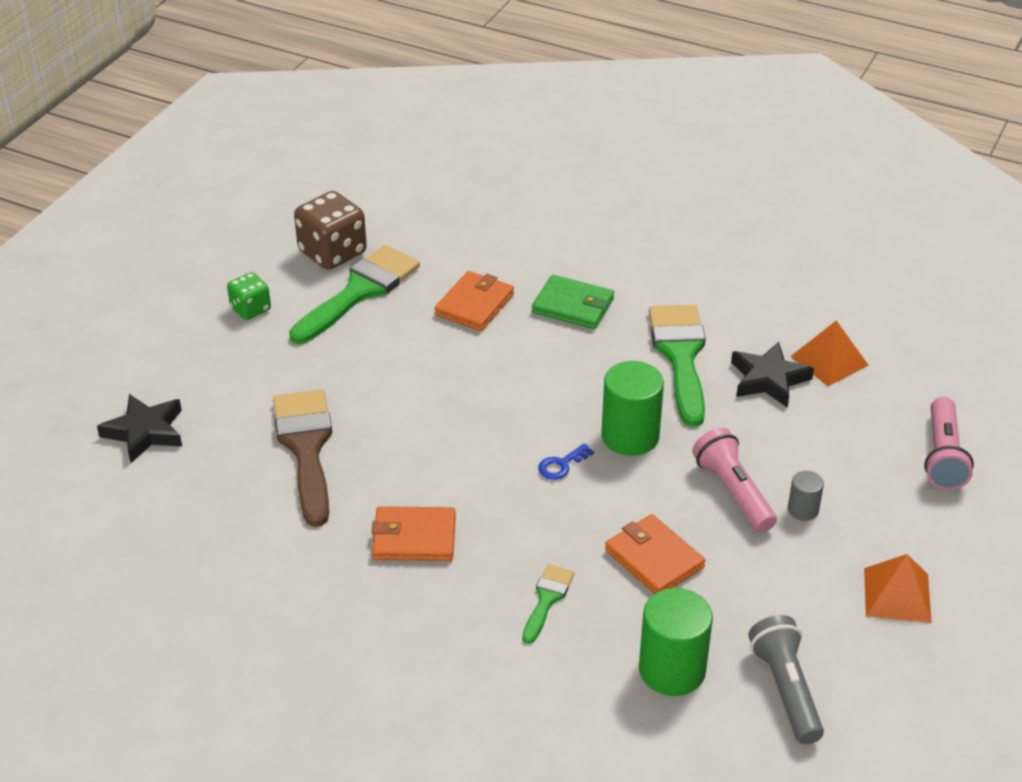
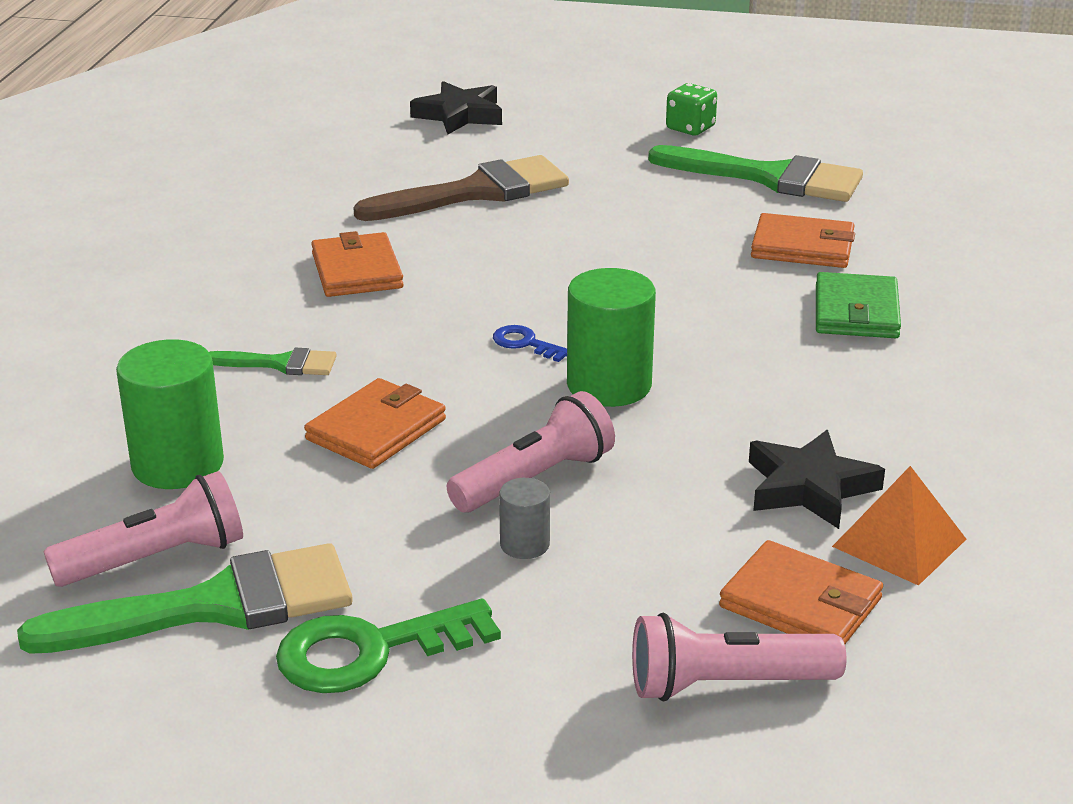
camera: 75 degrees right, 10 degrees down
brown dice [294,191,367,270] -> none
green brush [649,305,706,427] -> green brush moved to [17,543,353,654]
grey flashlight [748,615,824,744] -> pink flashlight [43,471,243,587]
orange pyramid [864,554,932,623] -> green key [276,599,501,693]
none -> orange wallet [719,540,883,644]

